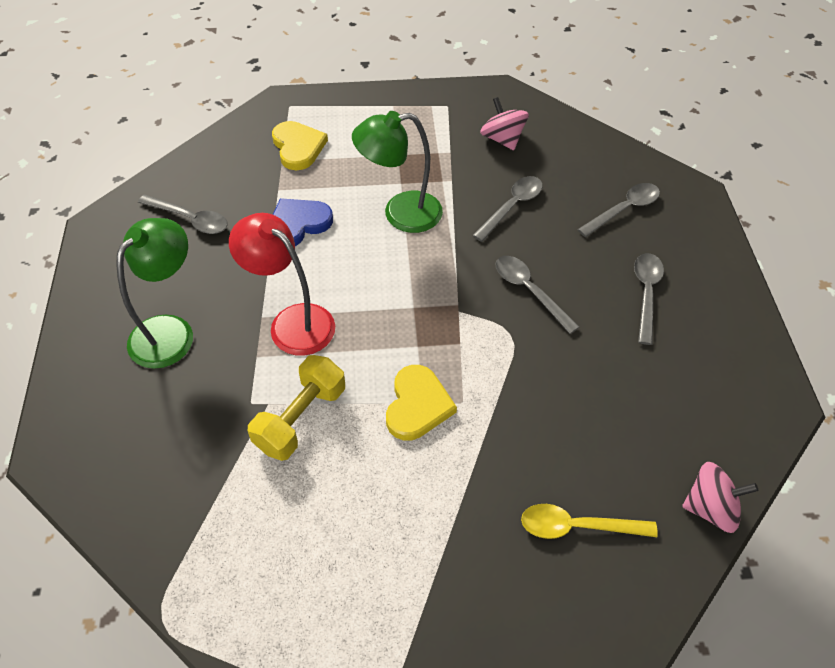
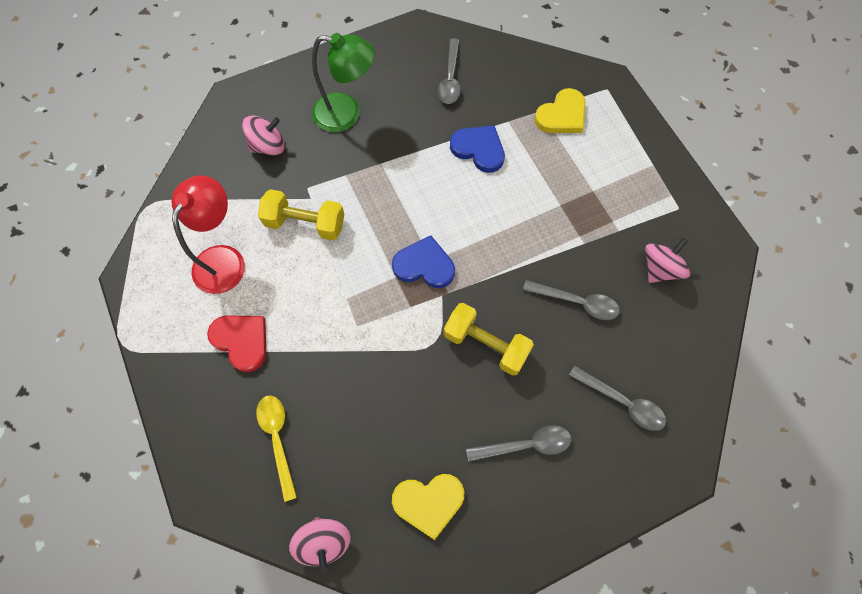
camera: 70 degrees right, 15 degrees up
red lamp [229,213,335,356] -> red lamp moved to [171,175,245,294]
green lamp [352,111,443,233] -> none
yellow heart [386,365,457,441] -> yellow heart moved to [392,474,464,540]
grey spoon [495,256,579,334] -> yellow dumbbell [443,303,534,376]
none -> red heart [207,315,266,372]
none -> pink spinning top [242,116,285,155]
none -> blue heart [392,235,455,288]

